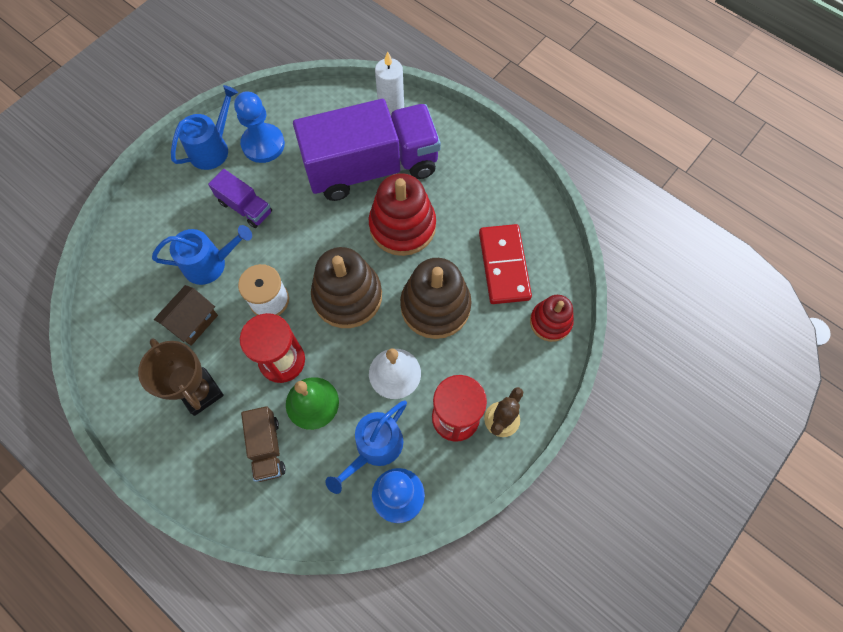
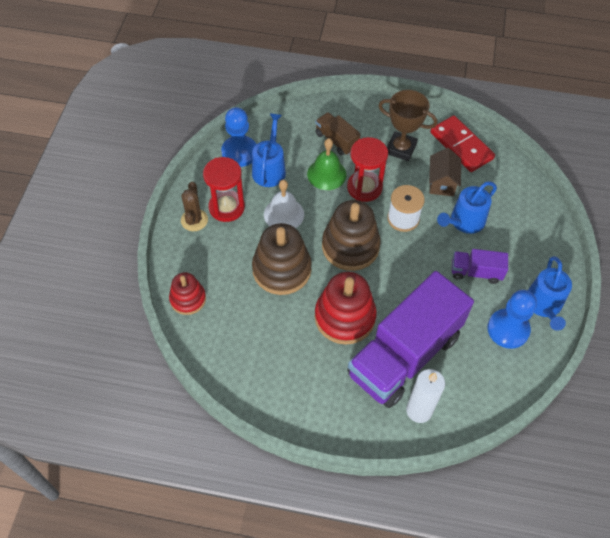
camera: 150 degrees right, 10 degrees down
red domino [479,224,532,304] -> red domino moved to [430,115,495,172]

